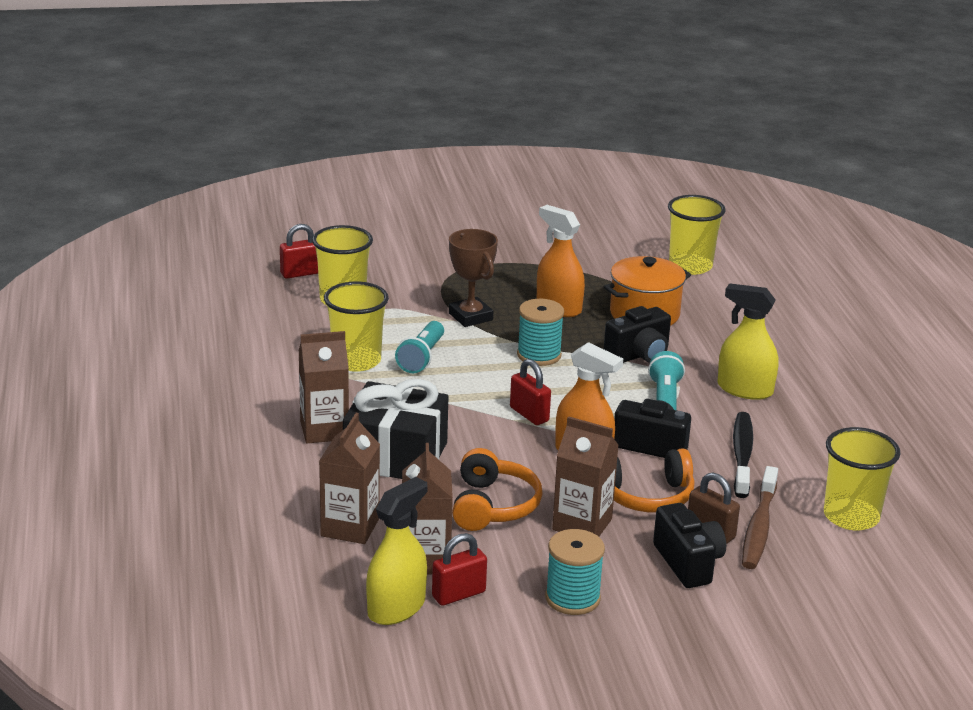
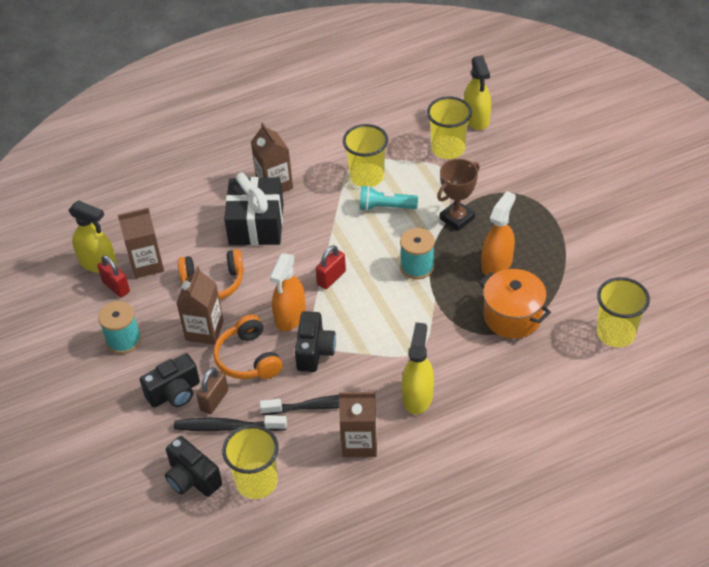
camera: 80 degrees right, 20 degrees up
red padlock [280,224,318,279] -> yellow spray bottle [464,55,491,130]
brown carton [319,413,380,544] -> brown carton moved to [339,392,377,457]
black camera [604,306,671,363] -> black camera moved to [165,436,222,497]
turquoise flashlight [648,351,685,410] -> none
brown toothbrush [742,466,778,569] -> black toothbrush [174,416,287,431]

